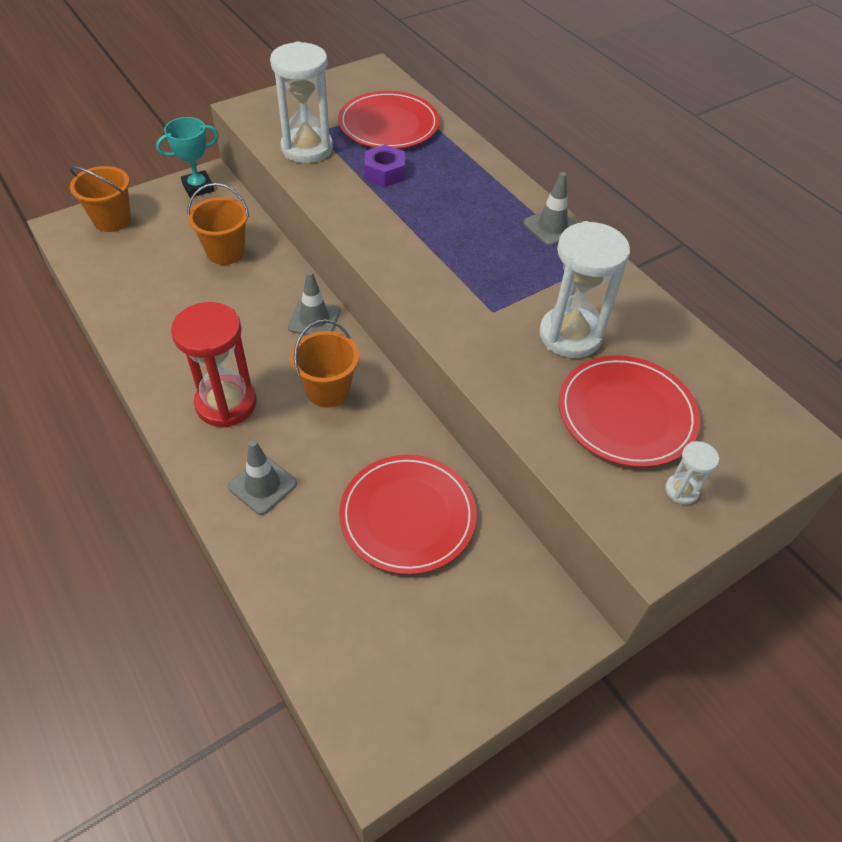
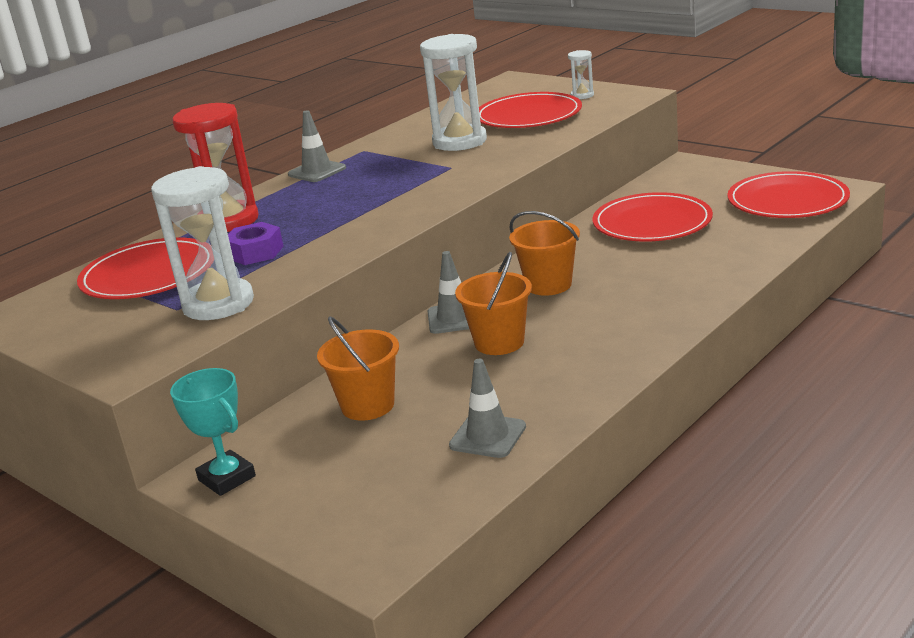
camera: 100 degrees left, 25 degrees down
orange bucket [69,166,131,232] -> orange bucket moved to [455,252,532,355]
red hourglass [171,302,257,427] -> red hourglass moved to [172,103,259,232]
grey traffic cone [228,440,297,515] -> grey traffic cone moved to [449,359,526,458]
none -> red plate [727,171,850,218]

